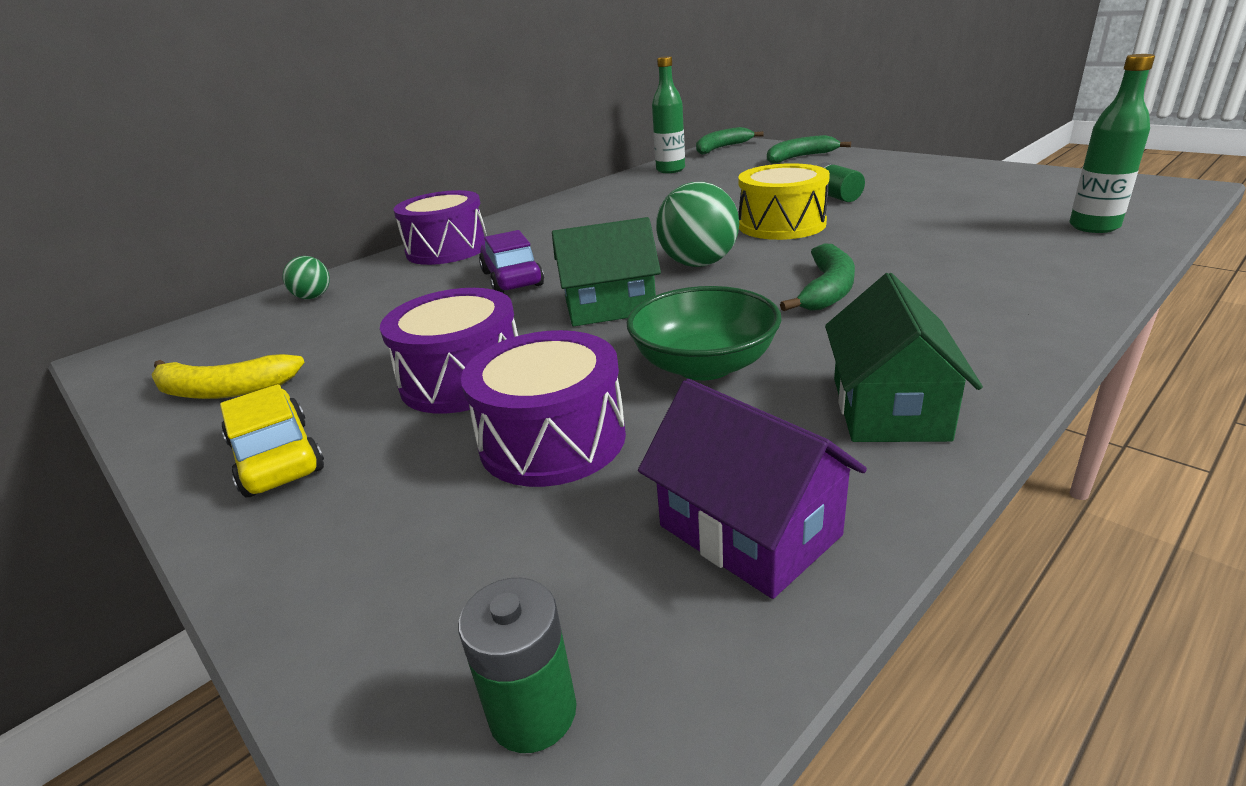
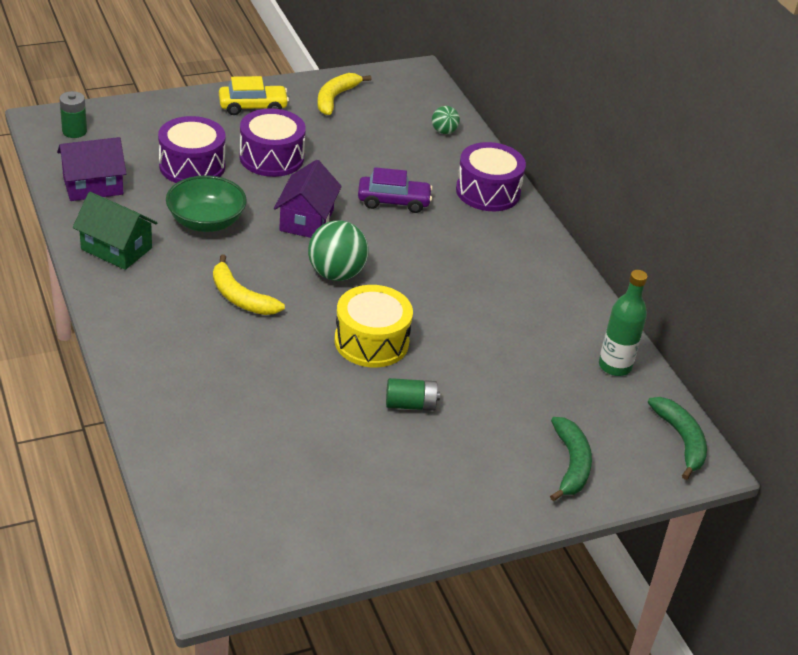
camera: 105 degrees right, 10 degrees up
green house [552,217,661,326] -> purple house [274,160,342,238]
green banana [780,244,855,311] -> yellow banana [213,254,285,315]
green bottle [1069,54,1155,233] -> none

